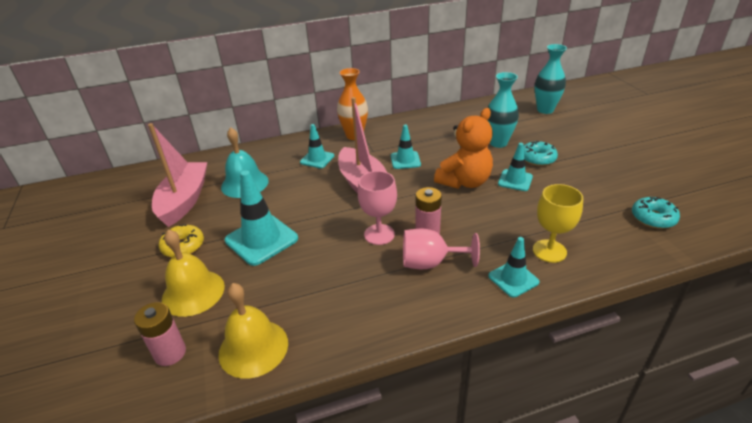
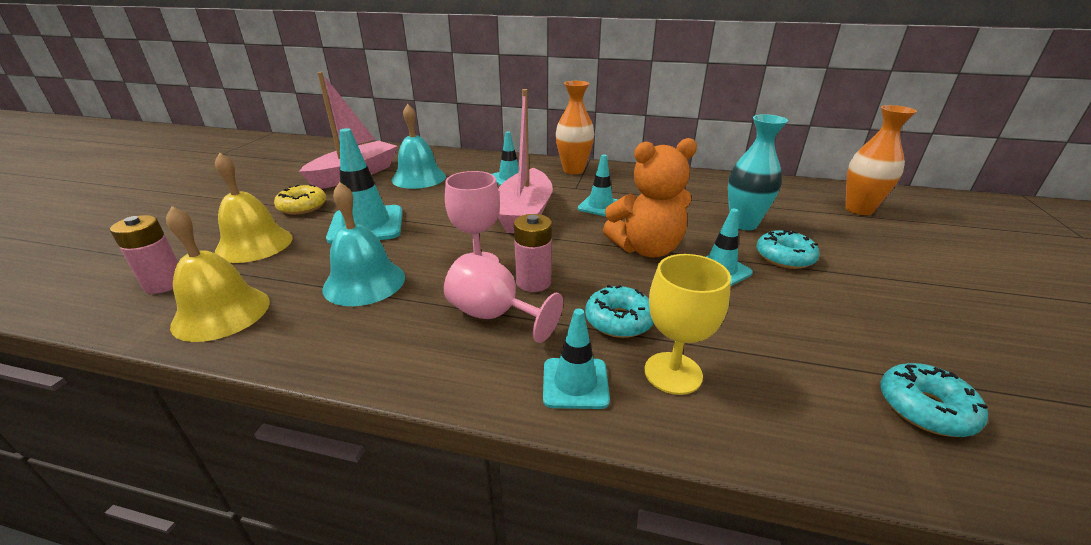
camera: 30 degrees right, 5 degrees down
turquoise vase [535,44,567,114] -> orange vase [845,105,917,215]
none -> turquoise bell [322,182,405,306]
none -> turquoise donut [585,285,654,338]

